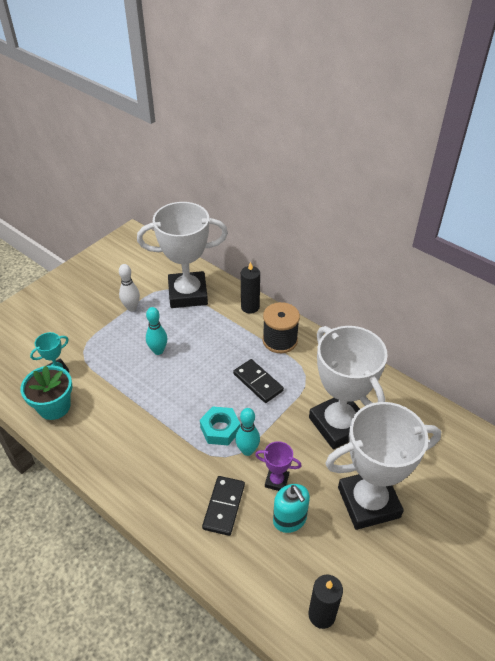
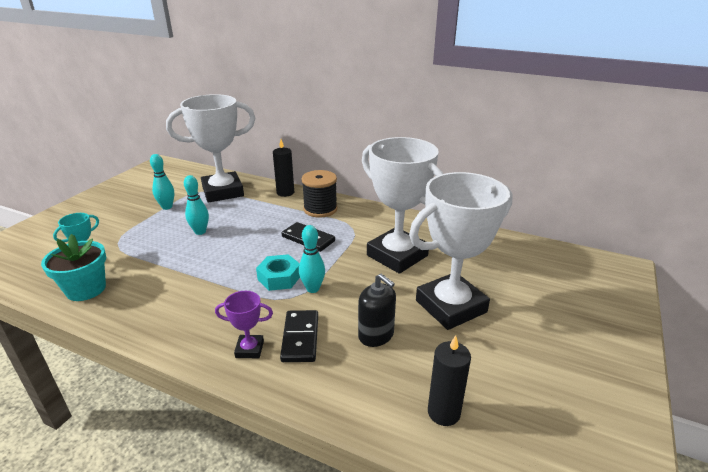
camera: 15 degrees left, 15 degrees down
white bowling pin [119,264,140,311] -> turquoise bowling pin [150,154,174,210]
purple trophy [255,441,302,491] -> purple trophy moved to [215,291,273,358]
turquoise soap dispenser [273,484,310,533] -> black soap dispenser [358,273,396,347]

